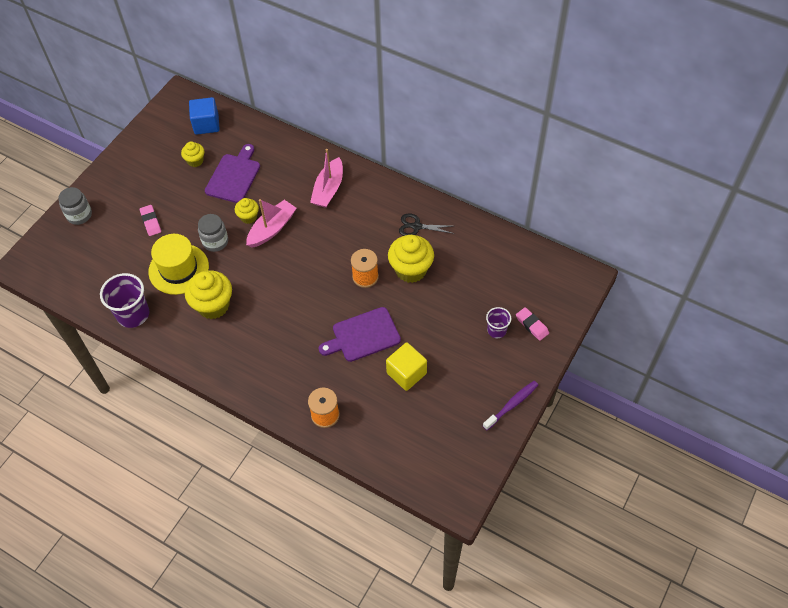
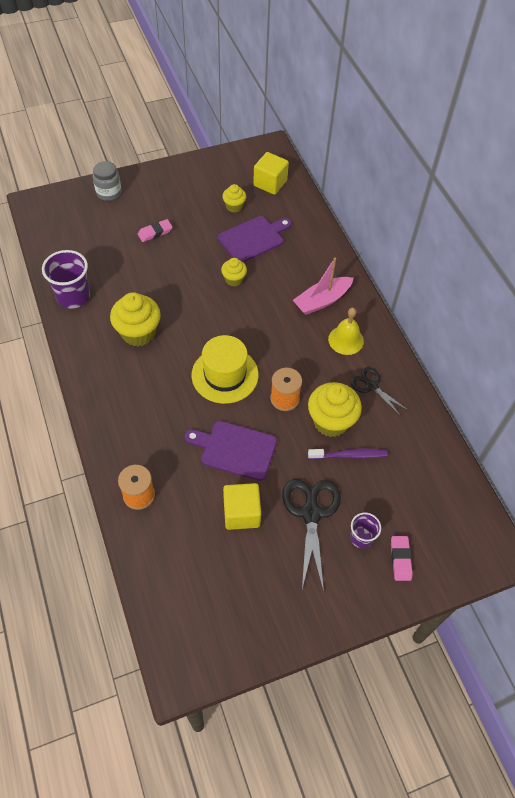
camera: 35 degrees right, 0 degrees up
pink eraser [140,205,161,236] -> pink eraser turned 45 degrees clockwise [138,219,173,242]
yellow hat [148,234,209,295] -> yellow hat moved to [192,335,259,404]
blue cube [189,97,219,135] -> yellow cube [253,152,289,195]
grey jar [198,214,228,252] -> none
pink boat [246,199,297,248] -> none
purple toothbrush [483,381,538,430] -> purple toothbrush moved to [308,449,387,460]
none -> black scissors [282,479,341,592]
none -> yellow bell [328,308,364,355]

